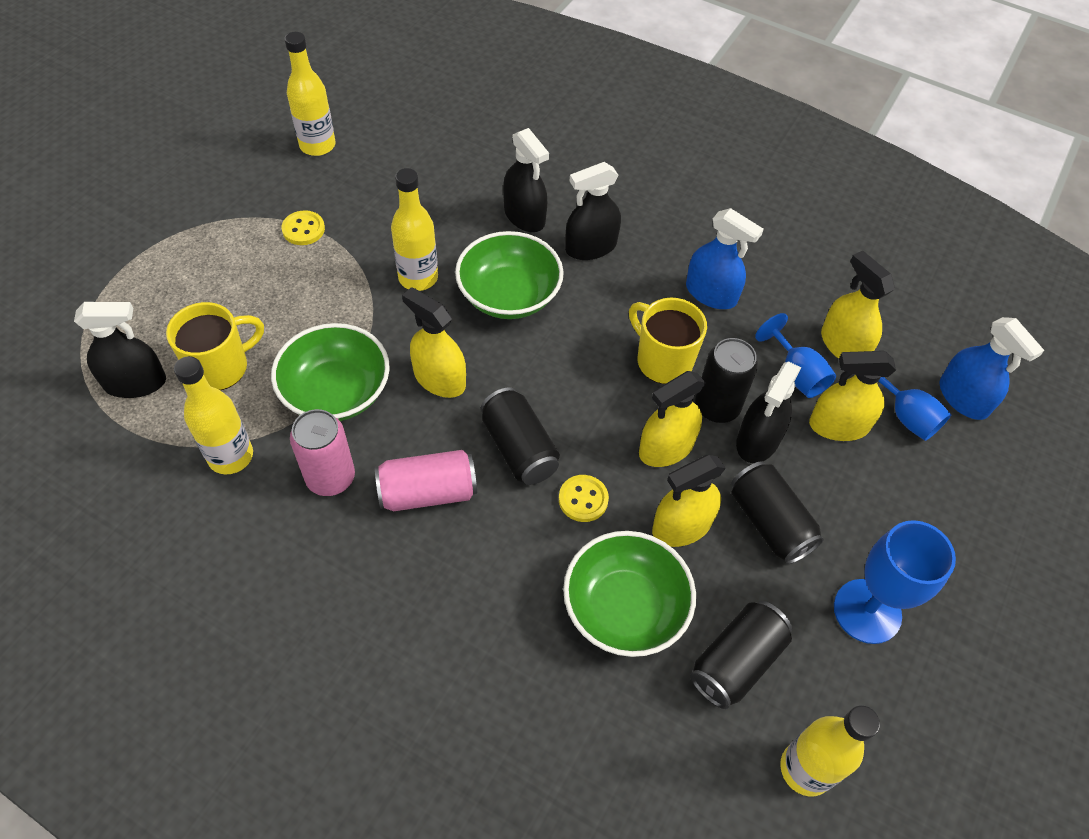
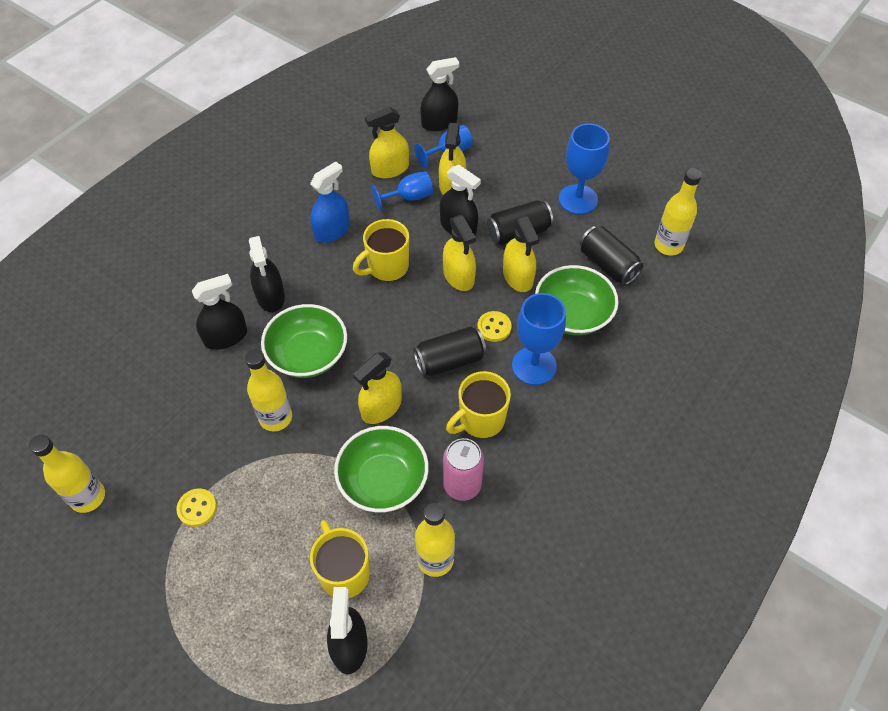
camera: 80 degrees left, 0 degrees up
pink can [375,450,477,511] -> yellow mug [446,371,511,438]
black can [695,338,758,423] -> none
blue spray bottle [939,317,1045,420] -> black spray bottle [420,57,459,131]
none -> blue goblet [512,293,566,385]

